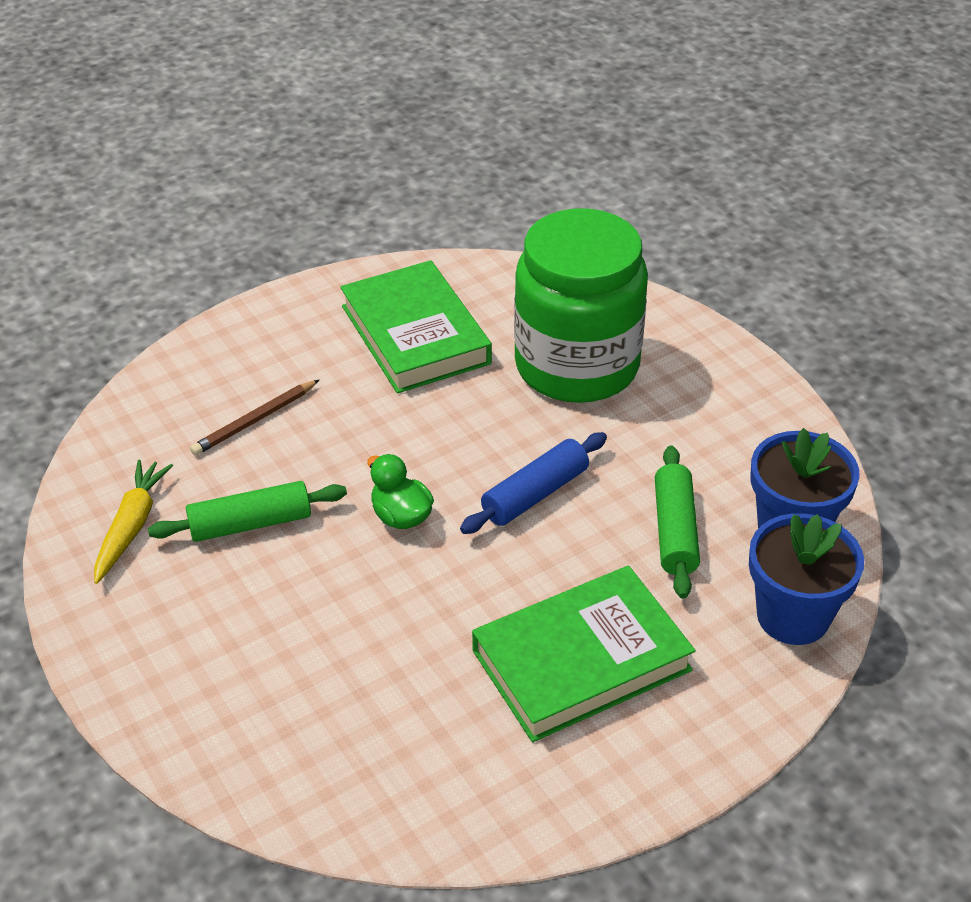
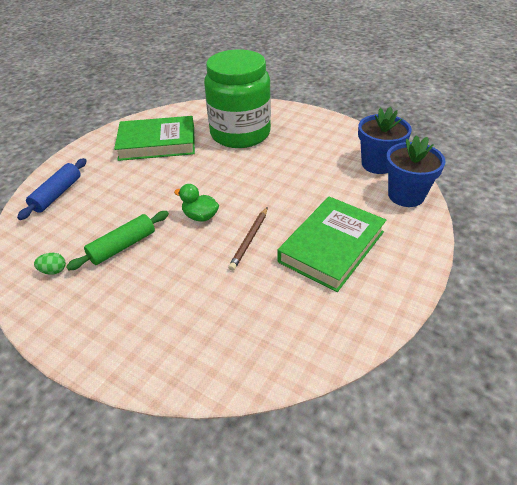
camera: 25 degrees left, 0 degrees up
yellow carrot [94,459,173,584] -> green egg [34,253,66,275]
brown pencil [190,380,319,456] -> brown pencil moved to [228,207,268,271]
green book [340,260,492,394] -> green book turned 45 degrees counterclockwise [114,116,195,161]
blue rolling pin [460,432,607,534] -> blue rolling pin moved to [17,158,87,220]
green rolling pin [655,445,700,599] -> none

